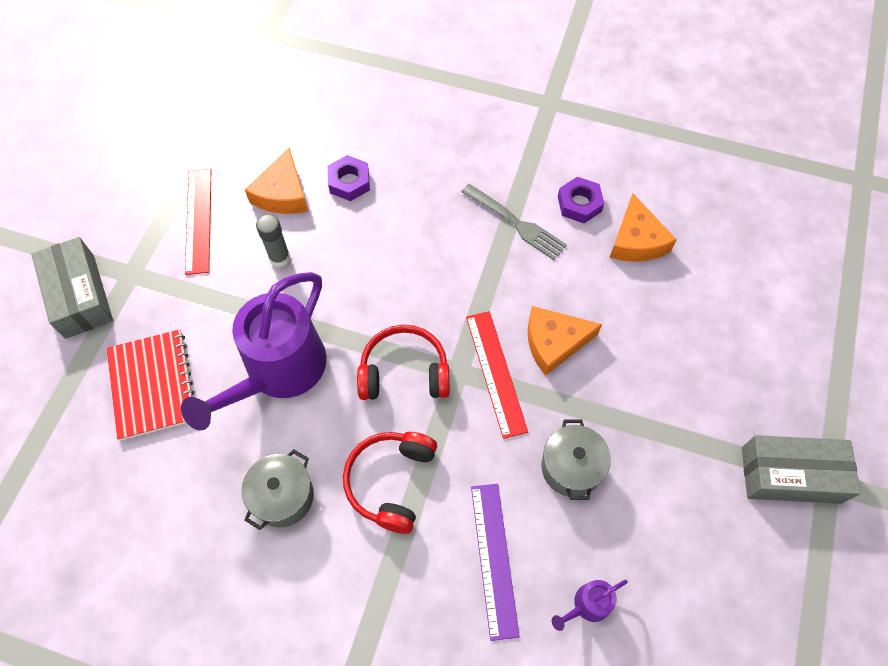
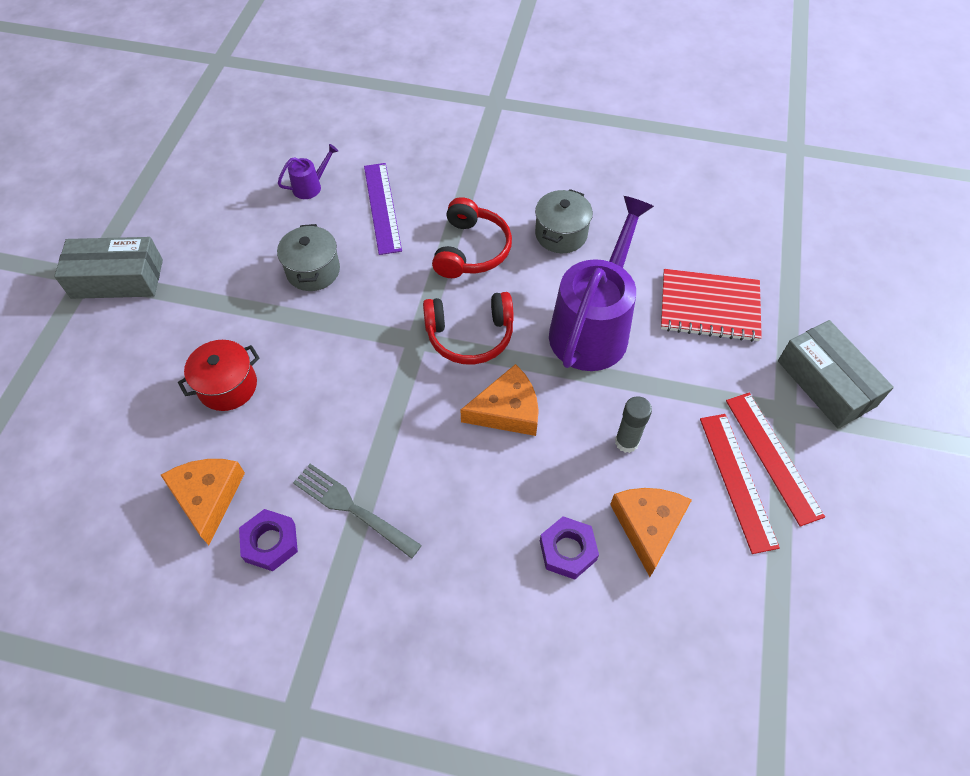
camera: 175 degrees right, 5 degrees down
red notebook [106,329,194,441] -> red notebook turned 60 degrees counterclockwise [661,269,762,342]
red ruler [466,311,528,439] -> red ruler moved to [726,393,825,527]
orange cheese [528,306,602,376] -> orange cheese moved to [460,364,539,436]
none -> red pot [178,340,260,411]

